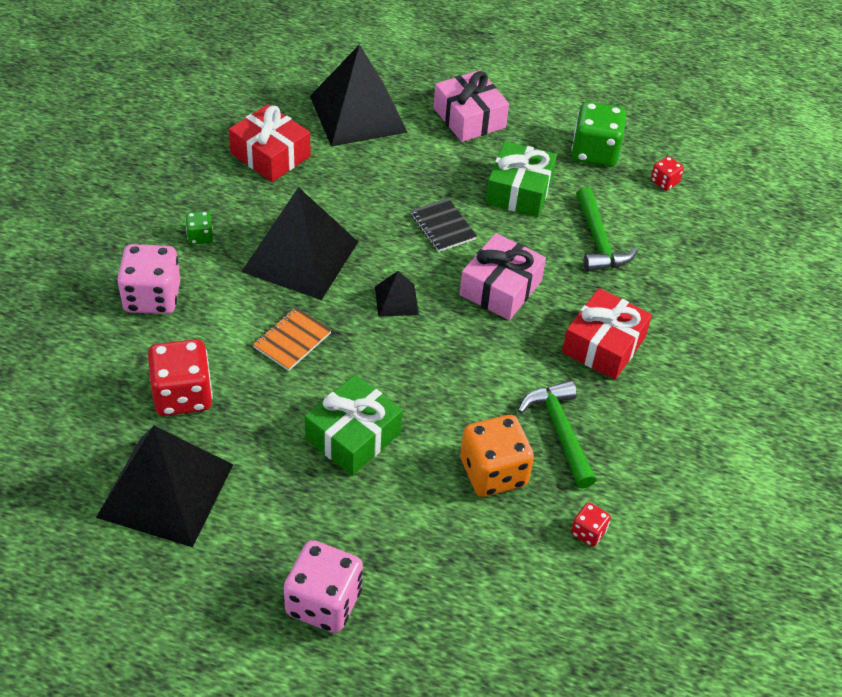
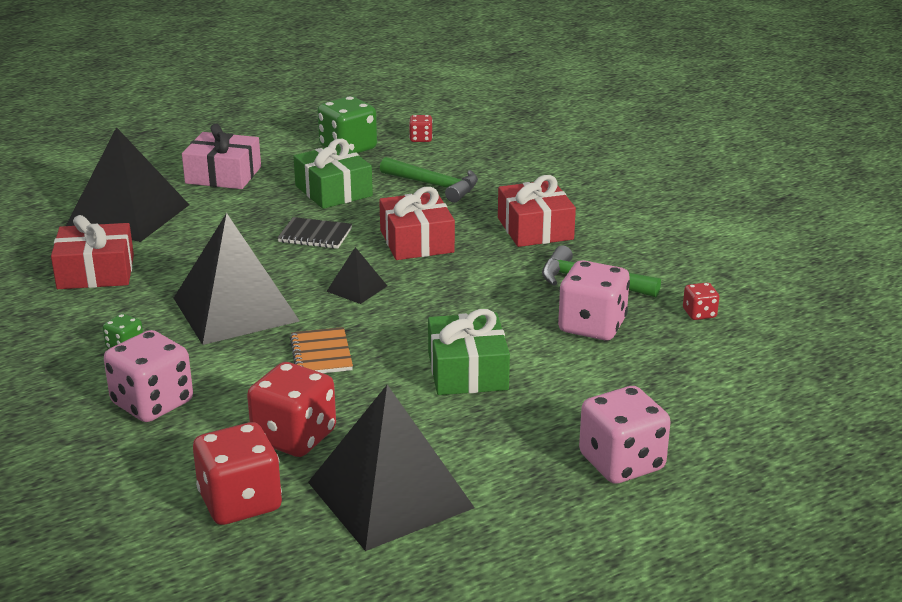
camera: 45 degrees left, 20 degrees down
pink gift [460,233,546,320] -> red gift [379,187,455,260]
orange dice [460,415,534,497] -> pink dice [558,260,630,340]
none -> red dice [193,422,282,525]

